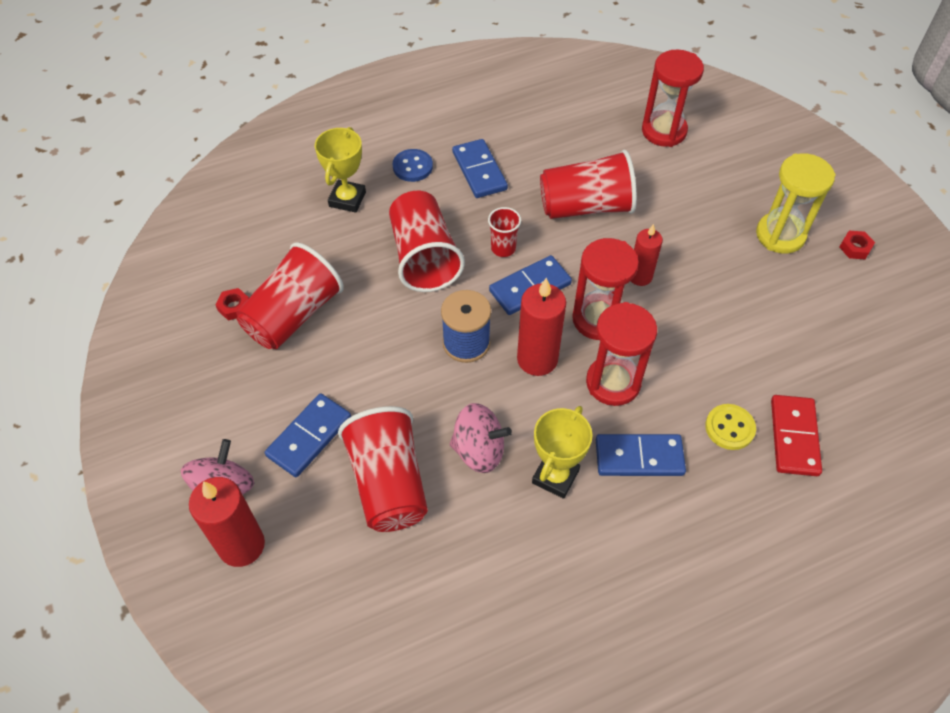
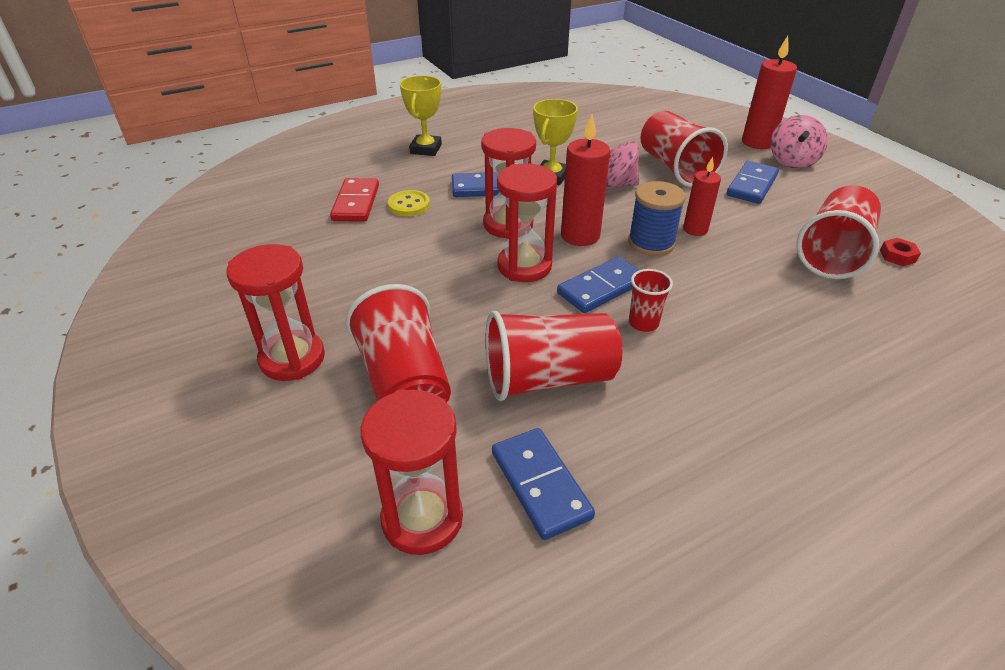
camera: 175 degrees right, 15 degrees down
yellow trophy [315,127,366,213] -> yellow trophy moved to [400,75,442,156]
red cup [389,191,465,292] -> red cup moved to [346,284,451,402]
blue button [392,149,433,182] -> none
blue domino [452,139,508,198] -> blue domino moved to [492,428,595,540]
red candle [631,224,663,286] -> red candle moved to [683,157,721,236]
yellow hourglass [756,153,836,254] -> red hourglass [227,244,325,381]
red nut [839,231,875,259] -> none

